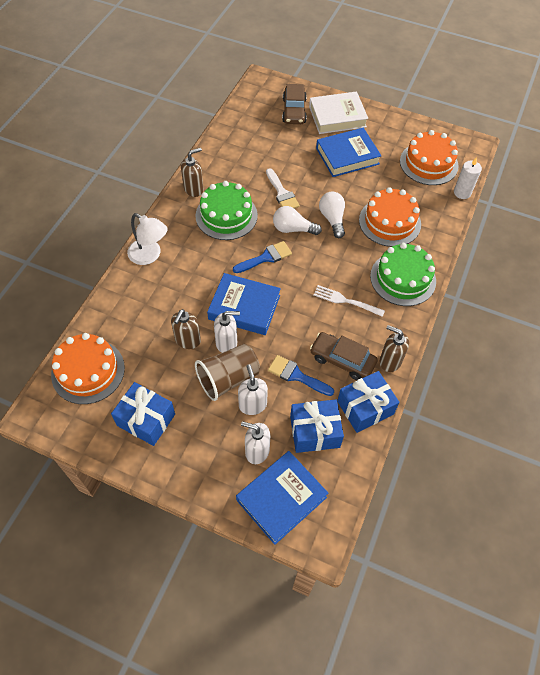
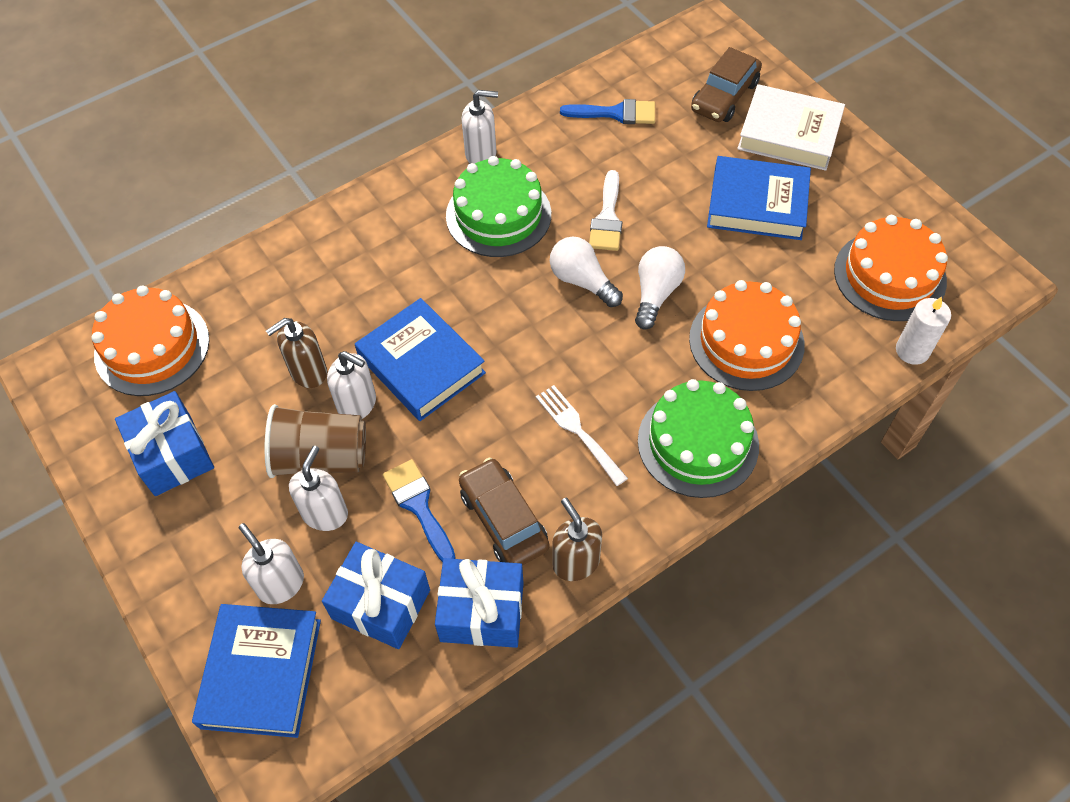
camera: 35 degrees right, 0 degrees up
white lamp [127,213,167,265] -> none
brown soap dispenser [181,148,204,197] -> white soap dispenser [461,90,498,164]
blue brush [233,241,292,273] -> blue brush moved to [560,99,655,124]
blue book [236,451,328,545] -> blue book turned 75 degrees counterclockwise [192,604,321,738]

